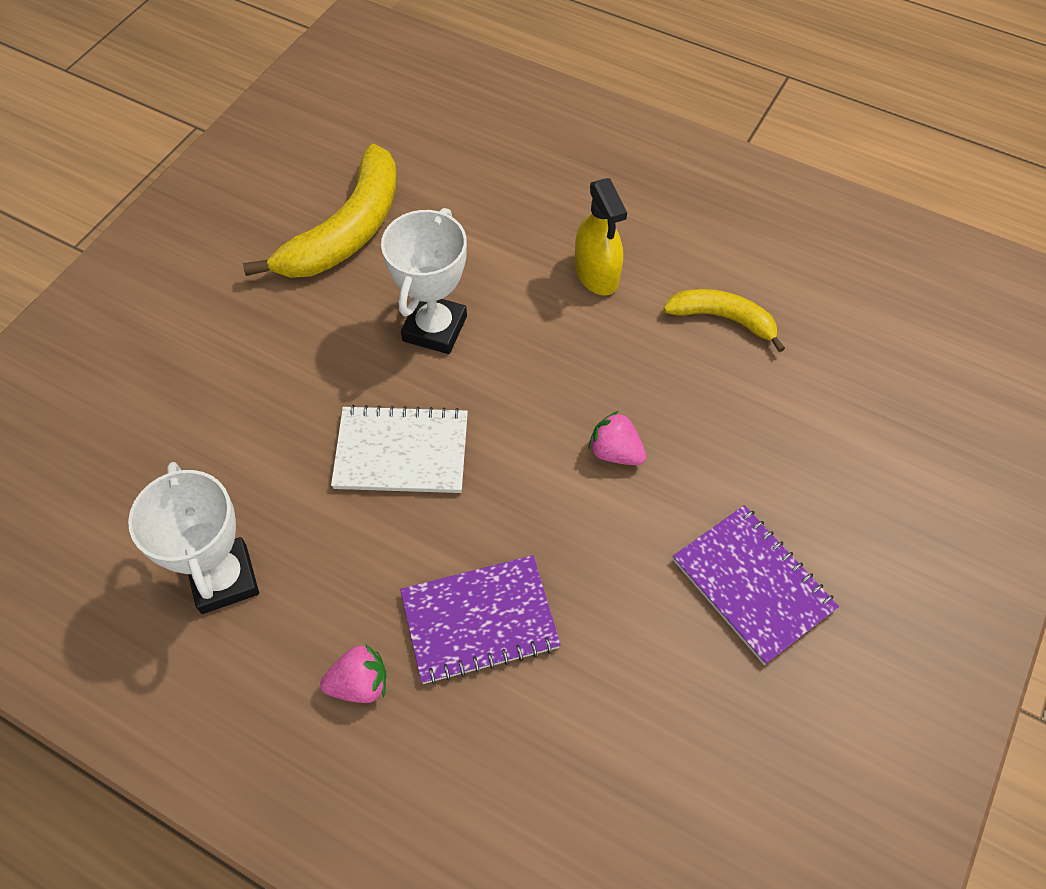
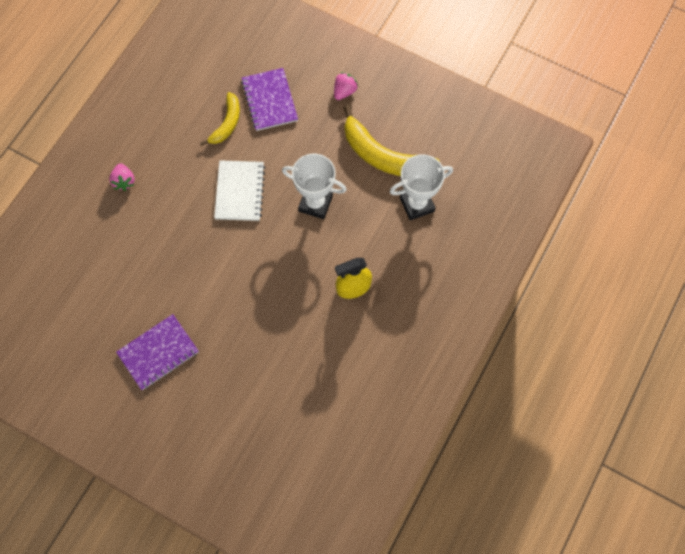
camera: 90 degrees right, 10 degrees up
white trophy [128,462,259,614] -> white trophy moved to [390,154,453,220]
purple notebook [400,555,561,684] -> purple notebook moved to [241,68,298,131]
pink strawberry [588,411,646,465] -> pink strawberry moved to [334,72,358,100]
yellow banana [663,289,785,352] -> yellow banana moved to [200,92,240,146]

